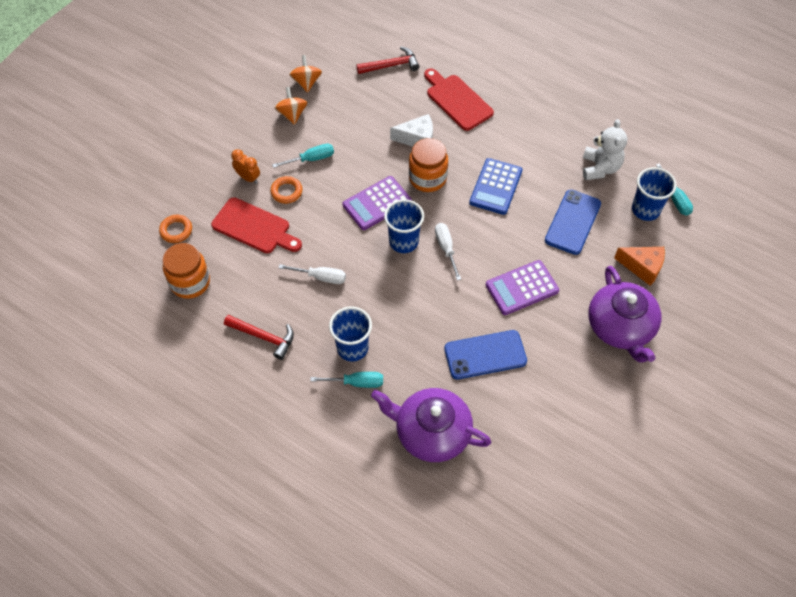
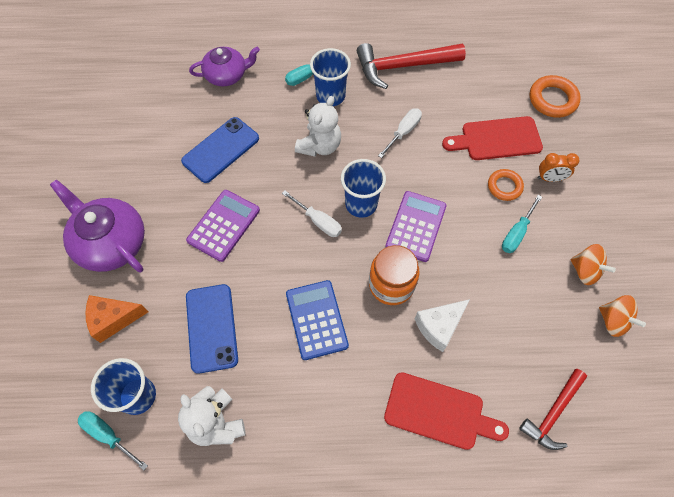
camera: 145 degrees right, 5 degrees up
orange ring [159,215,192,243] -> orange ring [530,75,581,118], size x1.51
orange jar [163,243,210,299] -> none
red hammer [224,315,294,360] -> red hammer [357,43,466,89], size x1.59
white screwdriver [279,264,346,284] -> white screwdriver turned 150 degrees clockwise [378,108,422,158]
purple teapot [371,388,491,462] -> purple teapot [189,47,260,87], size x0.66
none -> white teddy bear [295,96,341,157]

